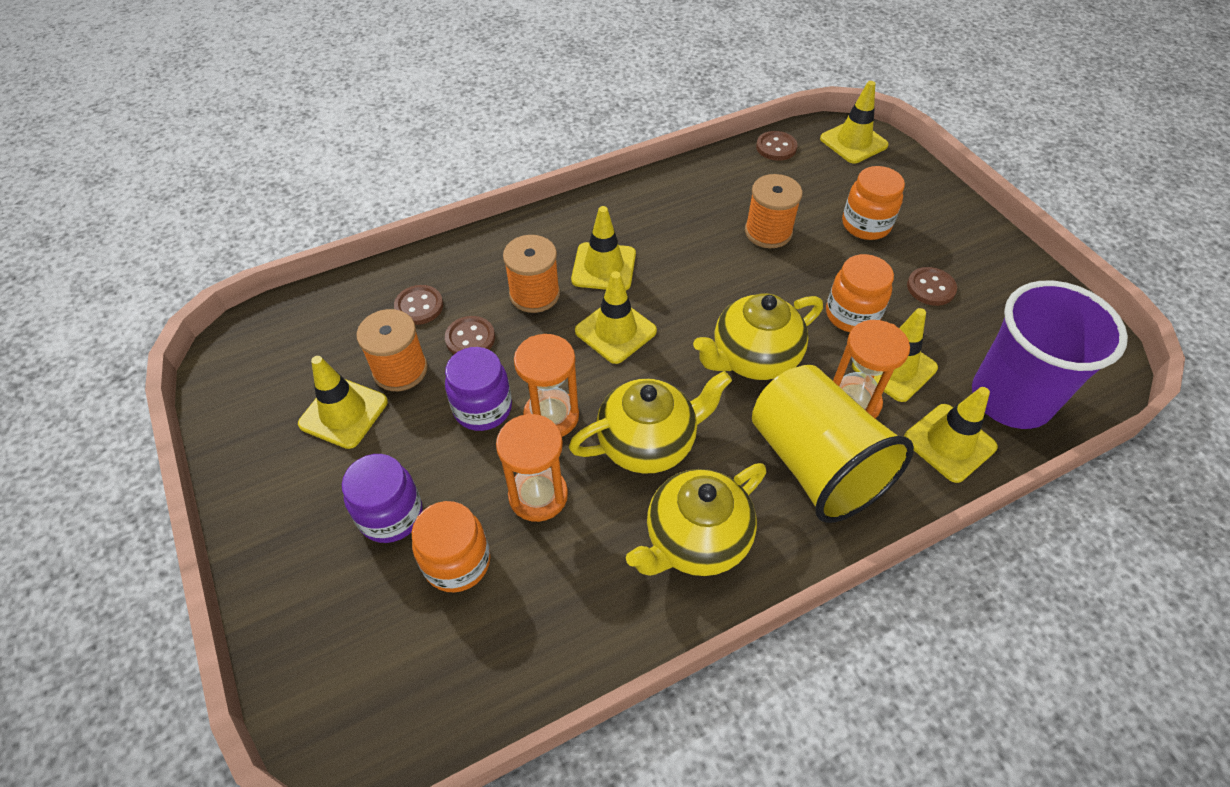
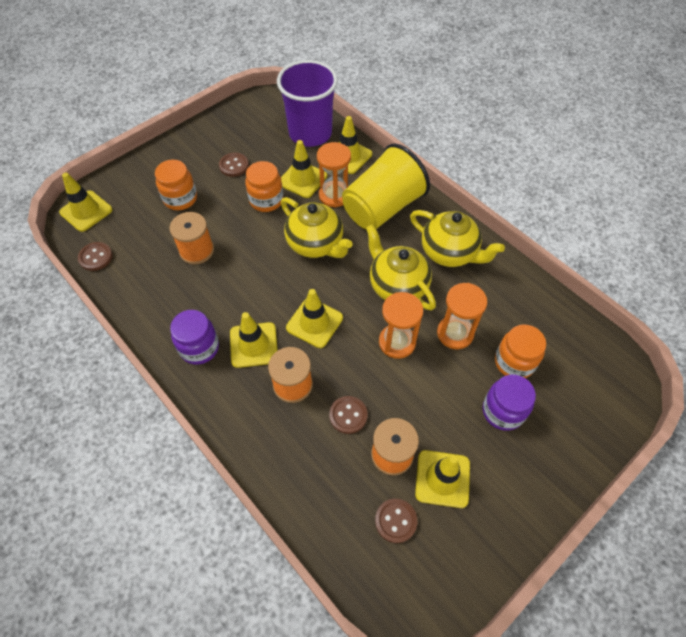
camera: 105 degrees left, 5 degrees up
brown button [394,285,443,325] -> brown button moved to [375,499,417,543]
purple jar [445,347,512,431] -> purple jar moved to [170,310,219,365]

